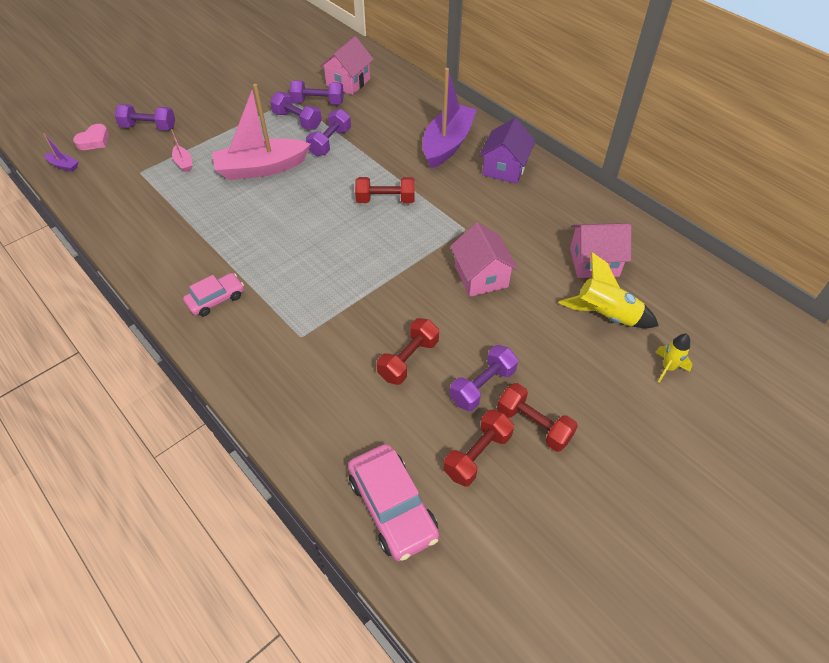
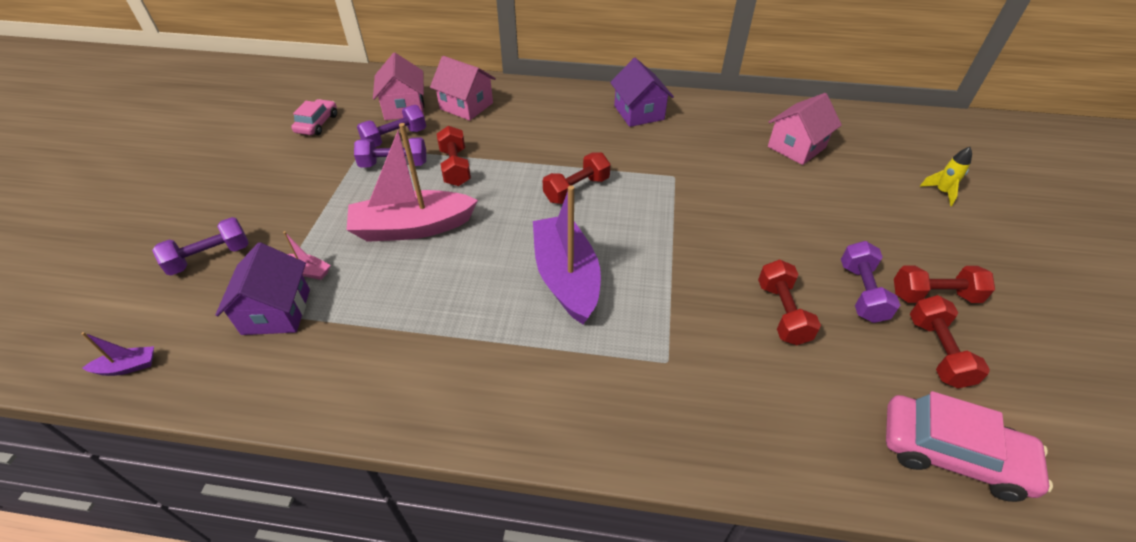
camera: 40 degrees left, 5 degrees down
pink heart [73,124,109,150] -> none
pink car [183,273,244,317] -> pink car moved to [291,99,337,135]
pink boat [212,84,311,180] -> pink boat turned 45 degrees clockwise [347,123,478,242]
purple dumbbell [306,109,351,156] -> red dumbbell [437,126,471,186]
purple boat [423,68,477,168] -> purple boat moved to [533,185,601,324]
pink house [450,223,518,297] -> pink house moved to [430,56,496,121]
yellow rocket [559,252,659,328] -> none
none -> purple house [215,242,310,335]

